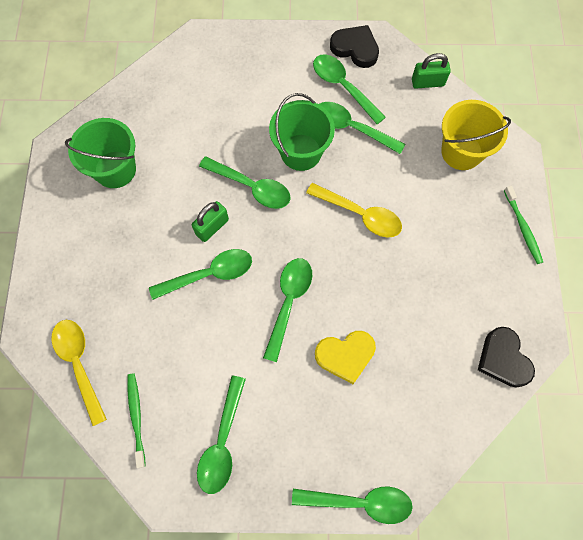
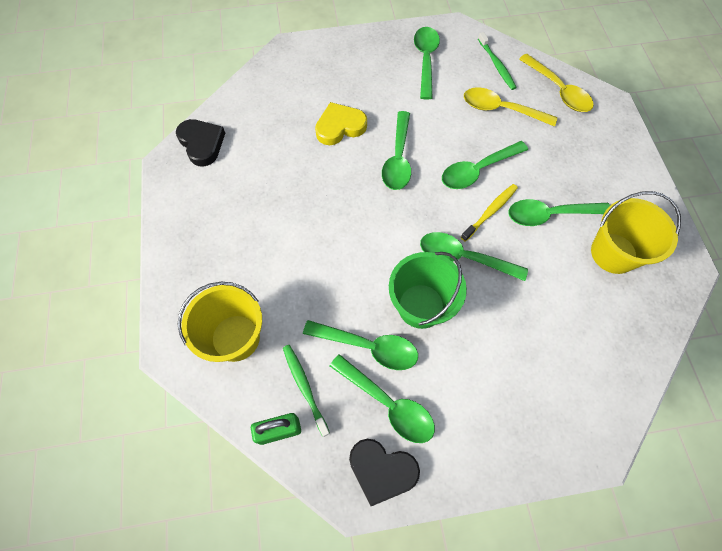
camera: 170 degrees right, 5 degrees down
green bucket [65,118,136,188] -> yellow bucket [591,191,681,274]
green padlock [192,201,229,242] -> yellow toothbrush [461,184,518,242]
green spoon [292,486,413,524] -> green spoon moved to [509,199,610,226]
yellow spoon [306,183,402,238] -> yellow spoon moved to [464,88,557,127]
green toothbrush [504,186,543,264] -> green toothbrush moved to [283,345,330,437]

